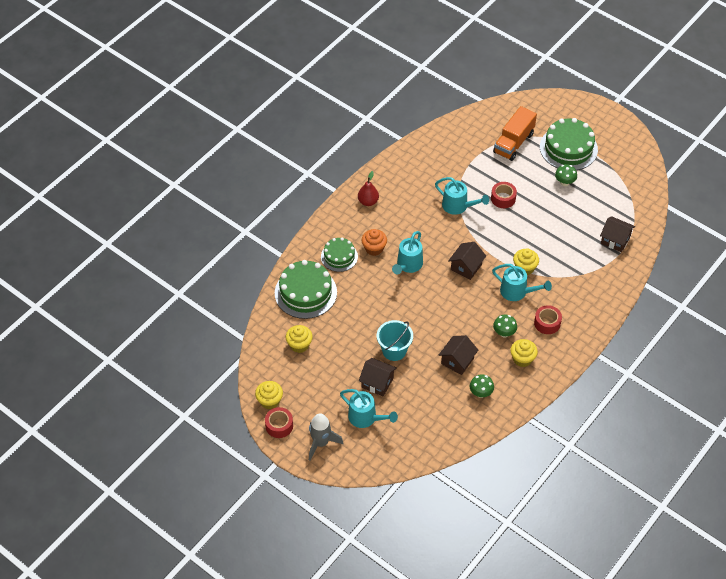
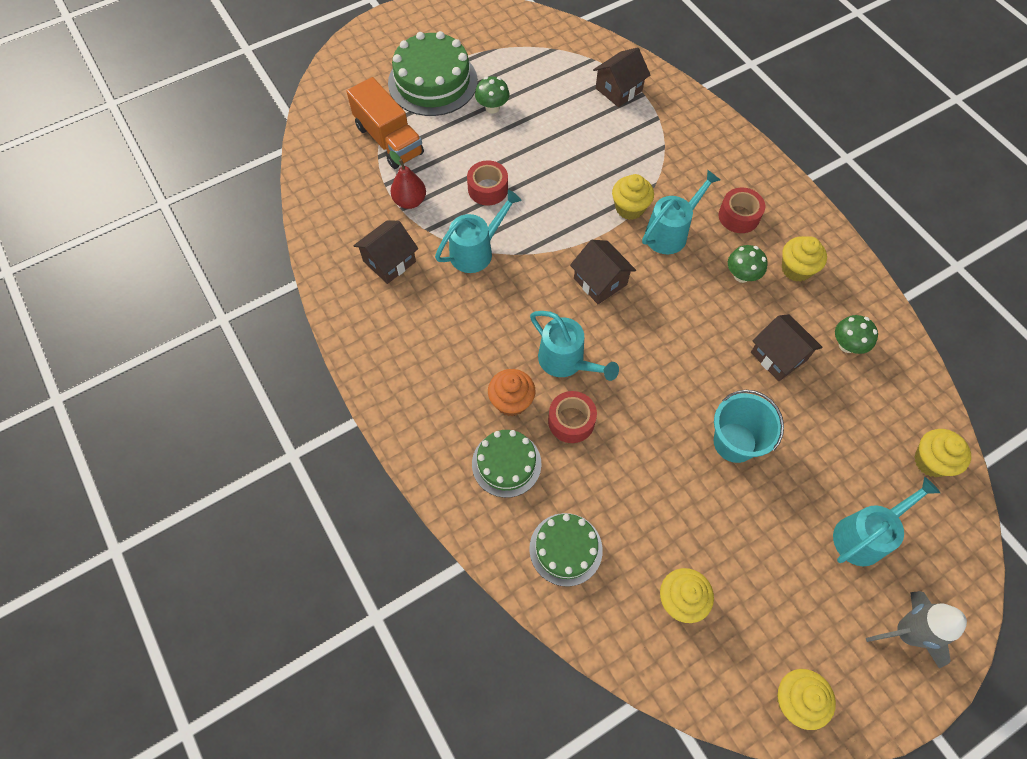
camera: 70 degrees left, 10 degrees up
red tape [265,407,293,438] -> red tape moved to [548,391,597,443]
green cake [275,260,337,319] -> green cake [529,513,603,587], size x0.60
red pear [358,171,379,206] -> red pear moved to [389,151,426,209]
brown house [359,358,397,397] -> brown house moved to [353,220,418,284]
none -> yellow cupcake [914,429,971,477]

